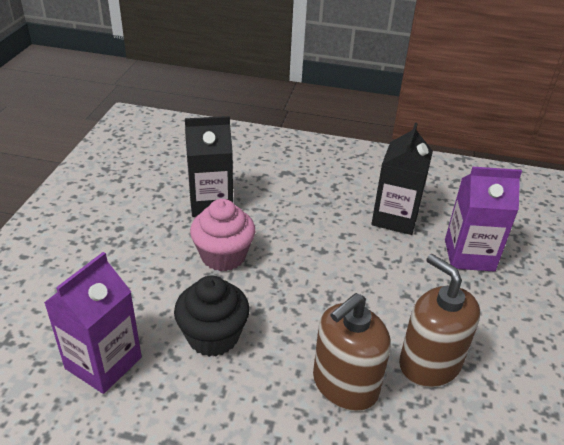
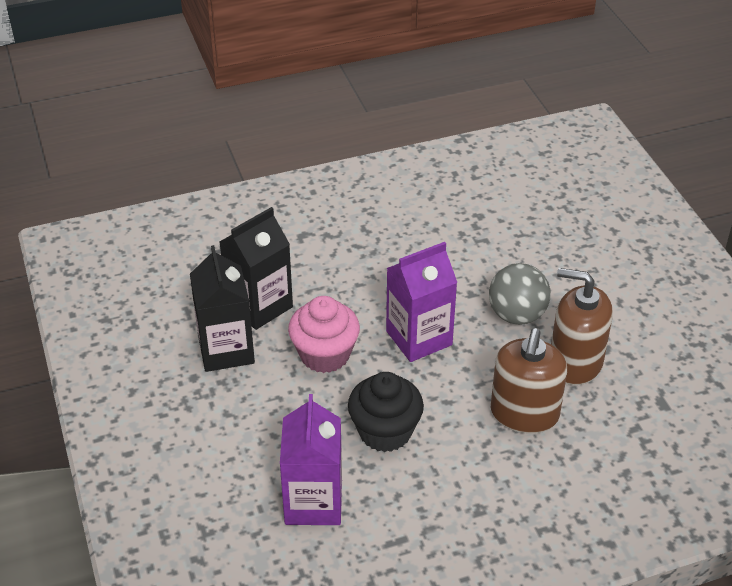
camera: 30 degrees left, 5 degrees up
black carton [371,123,433,235] -> black carton moved to [190,245,255,372]
purple carton [445,167,522,272] -> purple carton moved to [386,242,457,362]
none -> grey ball [489,263,551,325]

